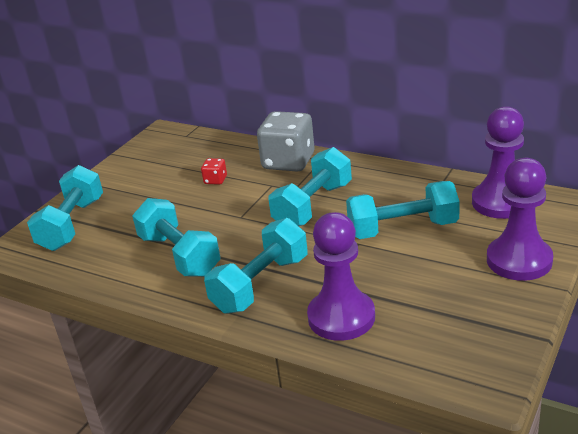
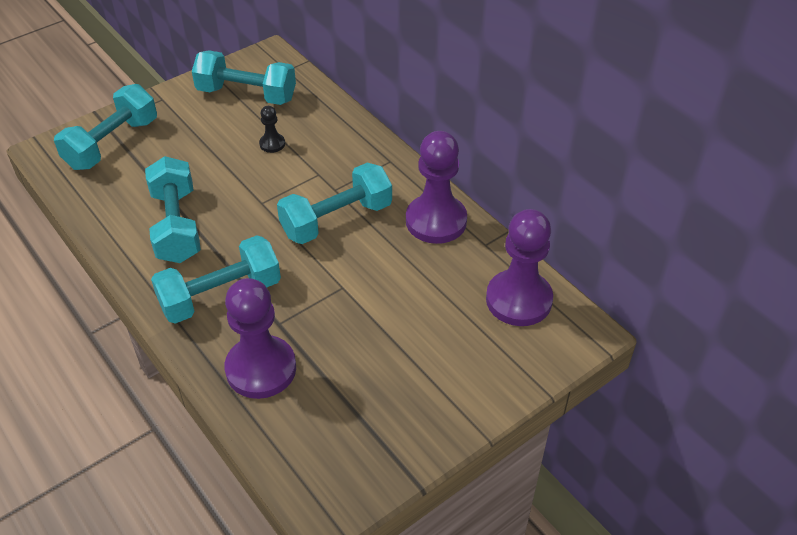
camera: 20 degrees right, 15 degrees up
red dice [201,158,227,185] -> black pawn [259,106,285,153]
grey dice [257,111,314,172] -> none
turquoise dumbbell [346,181,460,239] -> turquoise dumbbell moved to [192,51,296,105]
purple pawn [487,158,553,281] -> purple pawn moved to [406,131,467,244]

